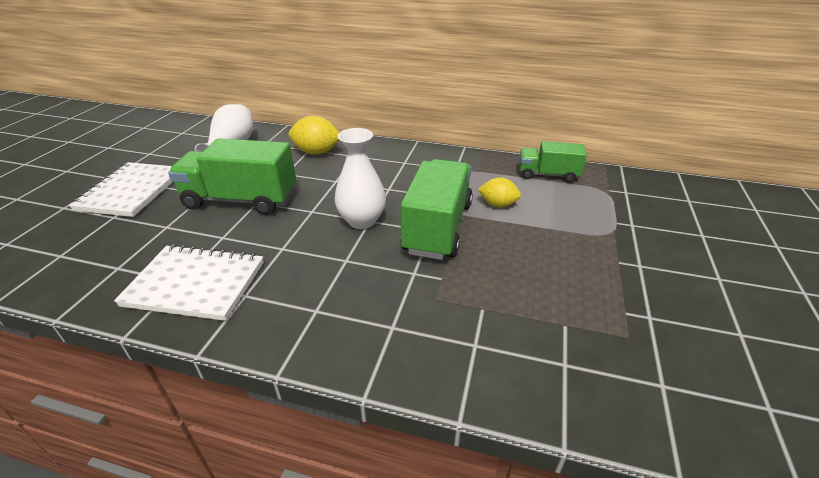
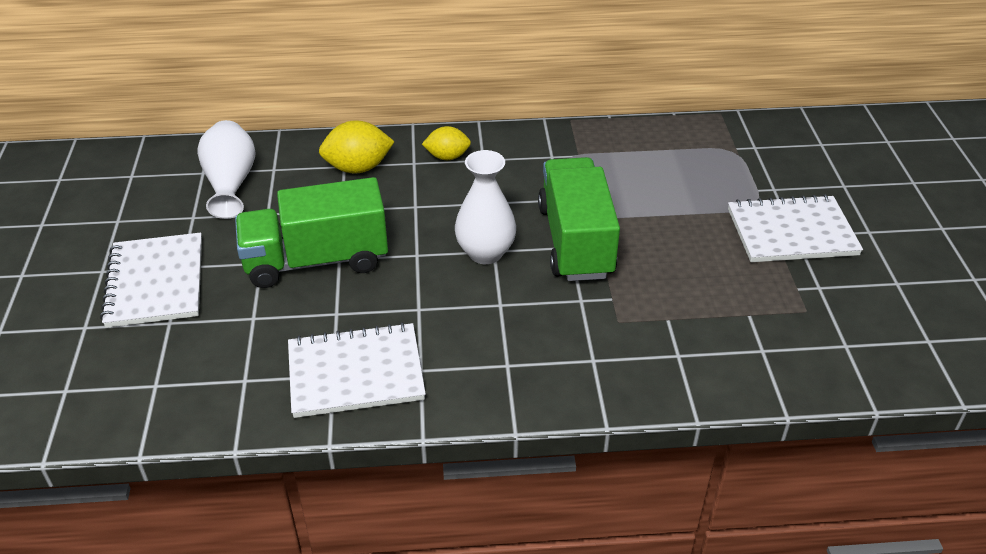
camera: 20 degrees left, 5 degrees up
yellow lemon [478,177,521,207] -> yellow lemon moved to [422,126,471,160]
green truck [519,141,587,183] -> none
none -> white notebook [728,194,863,262]

